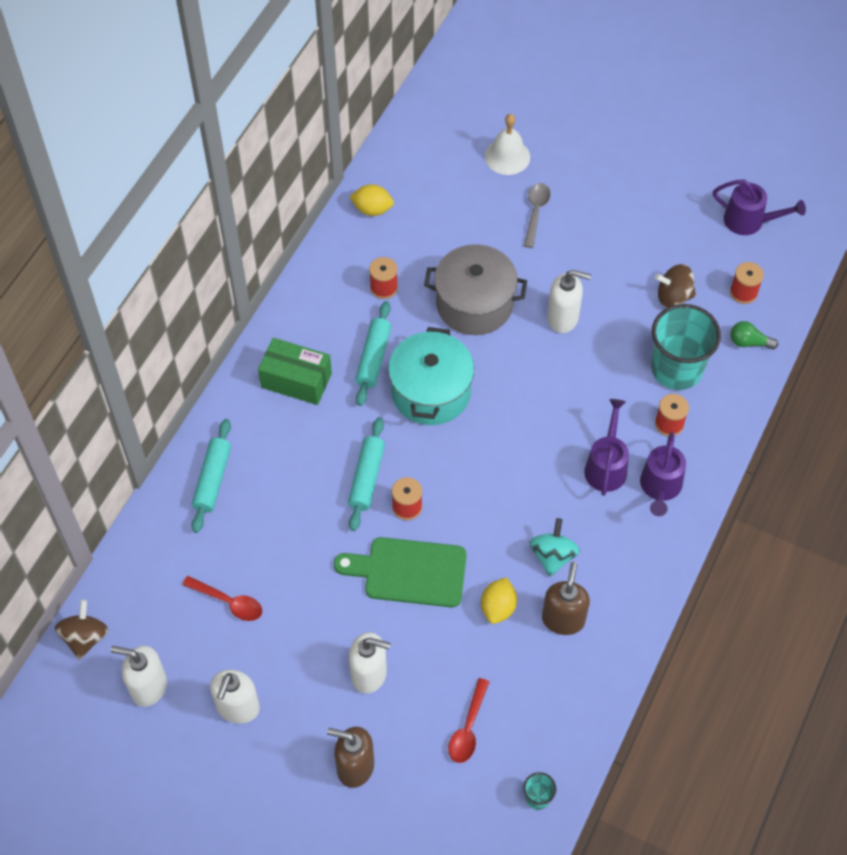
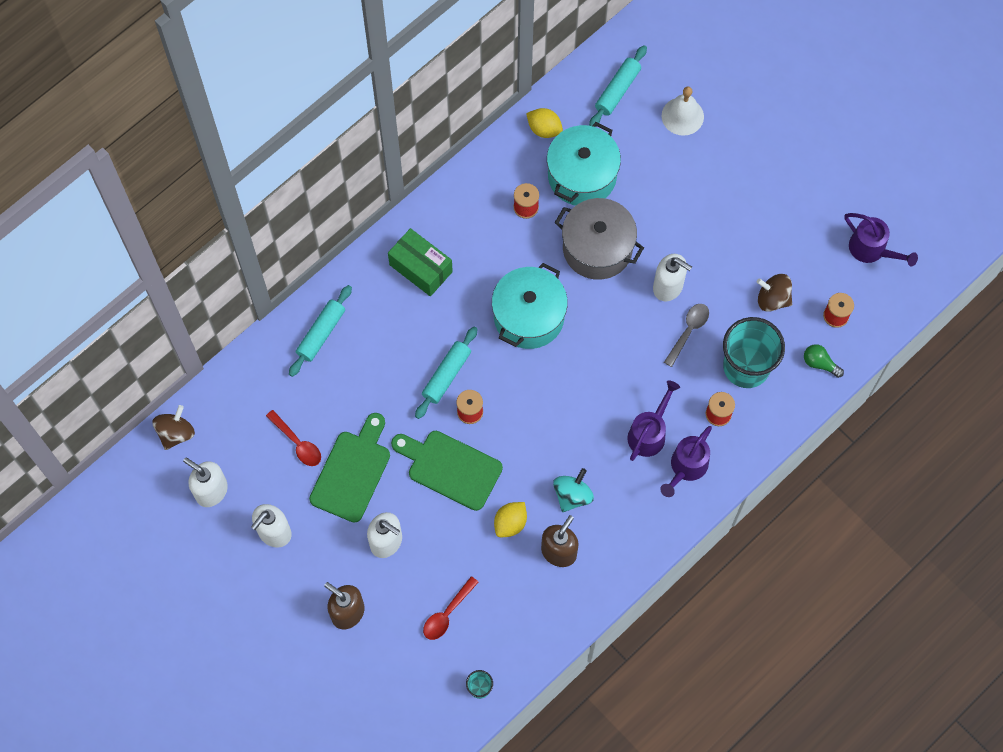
camera: 20 degrees right, 10 degrees up
turquoise rolling pin [355,301,391,406] -> turquoise rolling pin moved to [589,45,647,127]
grey spoon [524,183,550,248] -> grey spoon moved to [664,304,709,367]
none -> green cutting board [309,413,390,523]
none -> turquoise pot [547,122,621,206]

